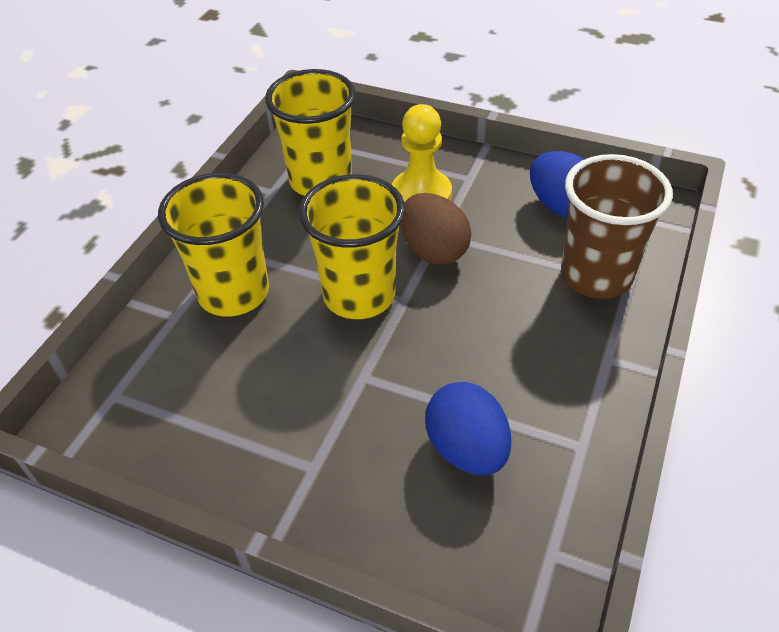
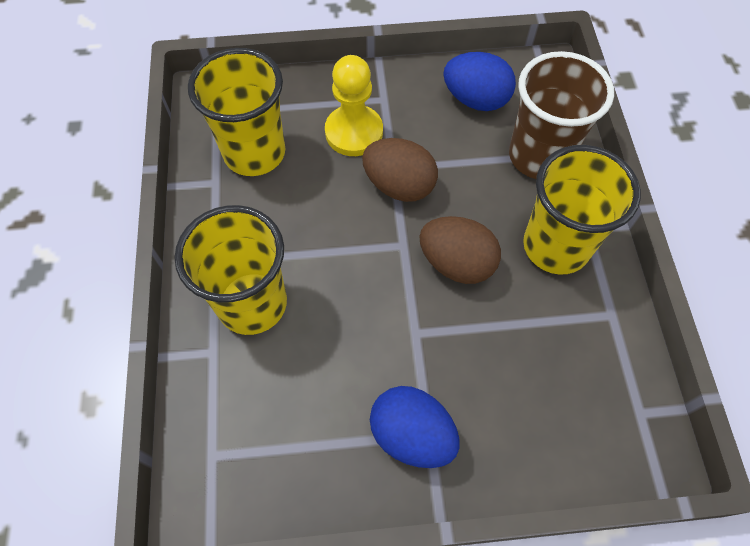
camera: 30 degrees left, 15 degrees up
yellow cup [299,174,405,319] -> yellow cup moved to [523,145,641,275]
blue egg [425,382,511,476] -> blue egg moved to [370,386,460,468]
none -> brown egg [419,216,501,284]

